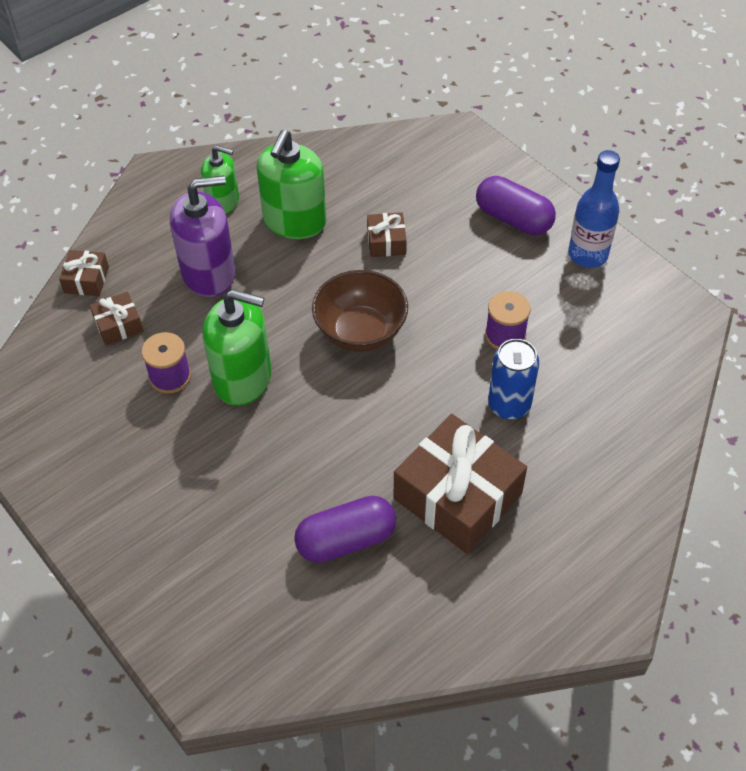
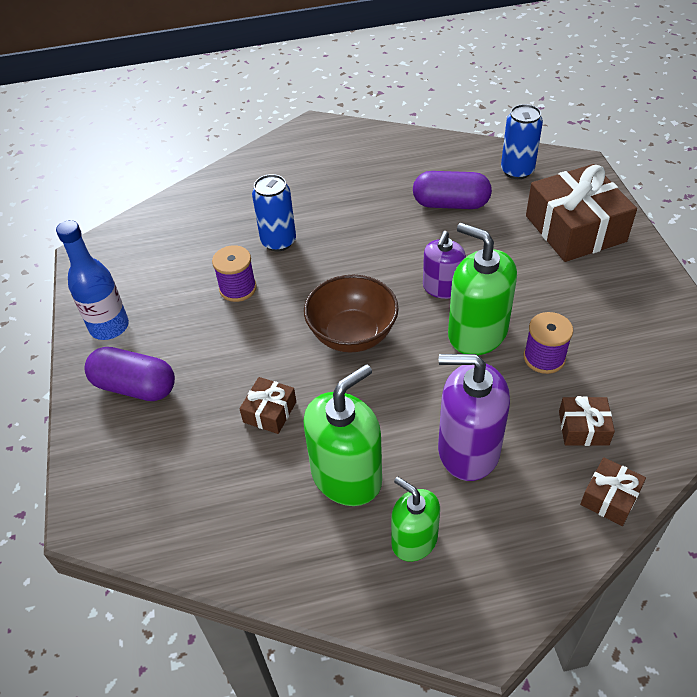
camera: 150 degrees left, 5 degrees down
brown gift [394,414,527,554] -> brown gift moved to [526,164,637,262]
purple capsule [476,176,556,235] -> purple capsule turned 45 degrees counterclockwise [84,347,175,401]
none -> purple soap dispenser [423,231,466,299]
none -> blue can [501,104,543,179]

